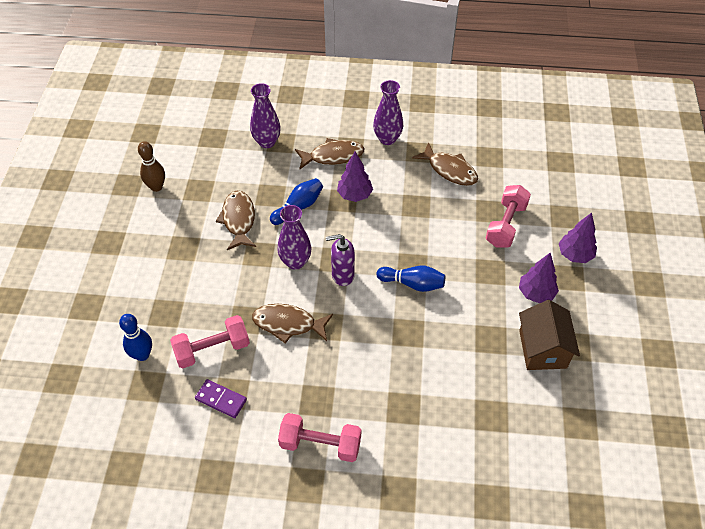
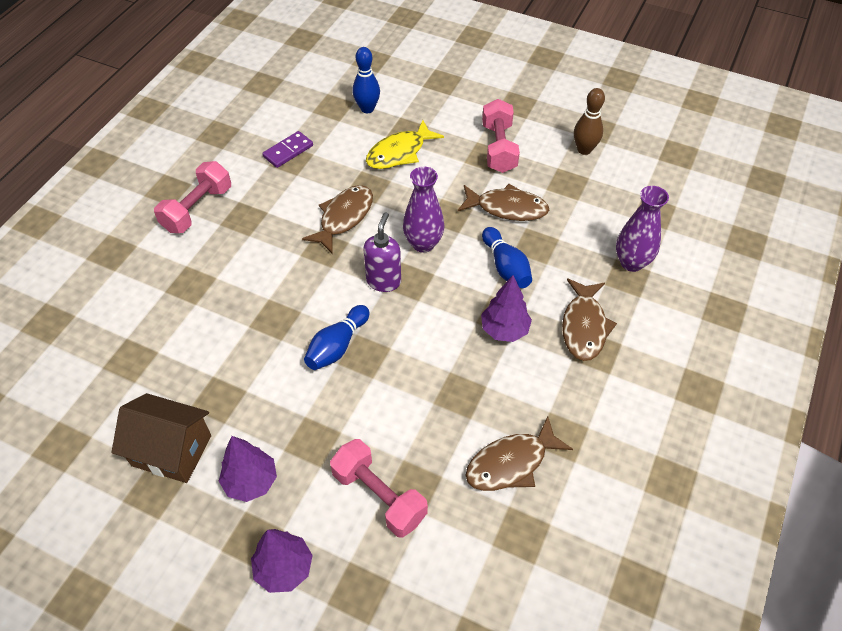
camera: 110 degrees right, 0 degrees up
pink dumbbell [170,315,250,368] -> pink dumbbell moved to [482,99,520,173]
purple vase [373,80,403,145] -> none
none -> yellow fish [366,120,444,169]

